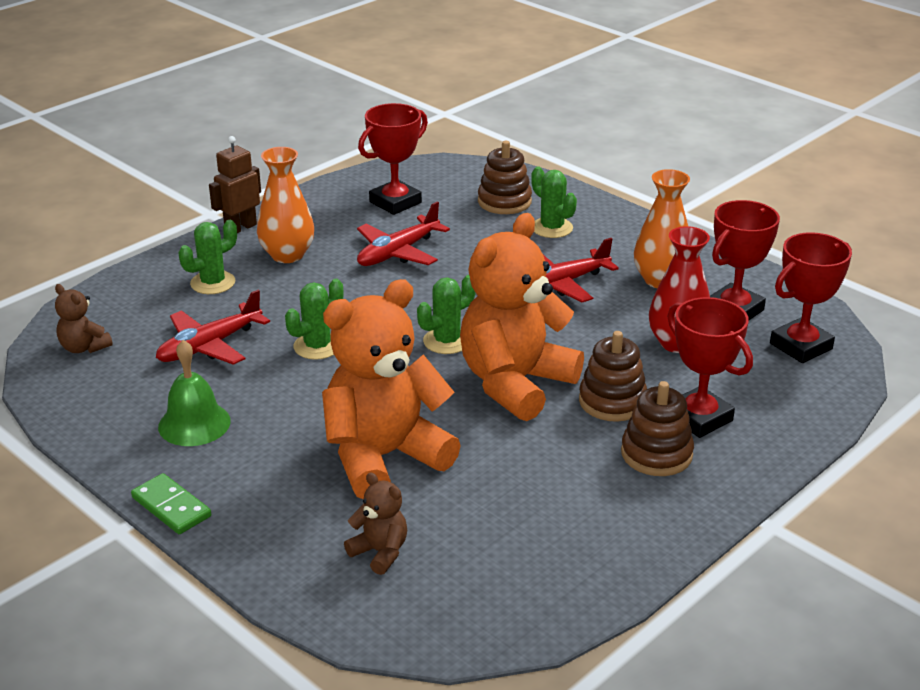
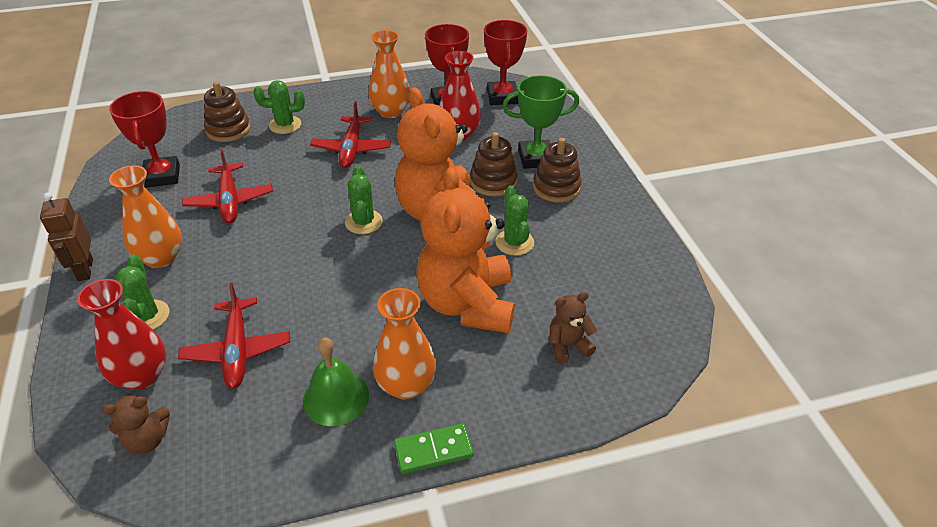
camera: 60 degrees left, 10 degrees up
green cactus [285,279,344,360] -> green cactus moved to [495,185,534,256]
red trophy [667,297,753,438] -> green trophy [502,75,579,169]
none -> red vase [77,279,166,390]
none -> orange vase [373,288,436,399]

